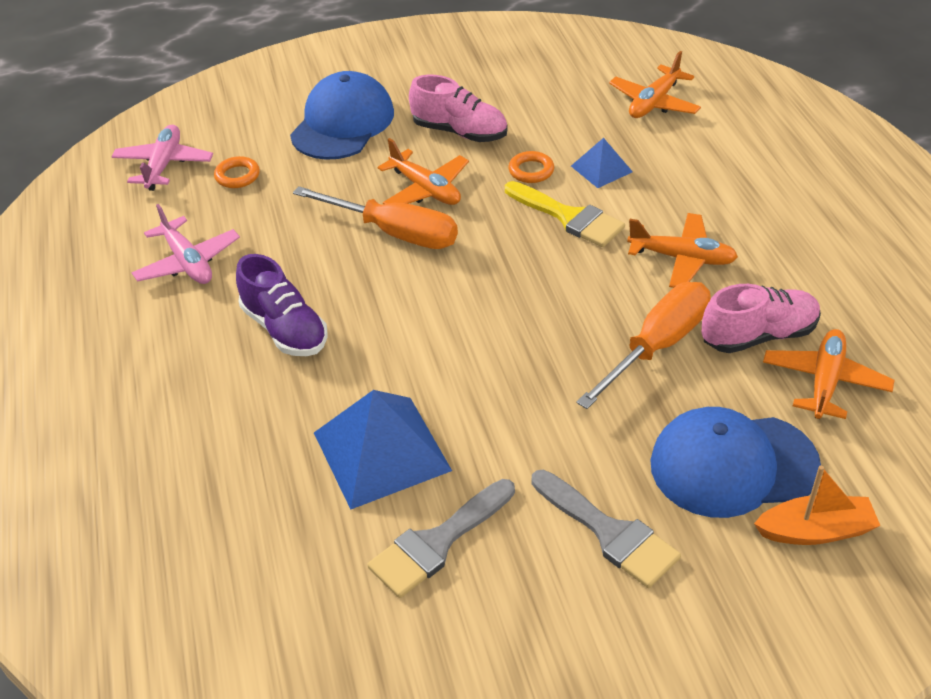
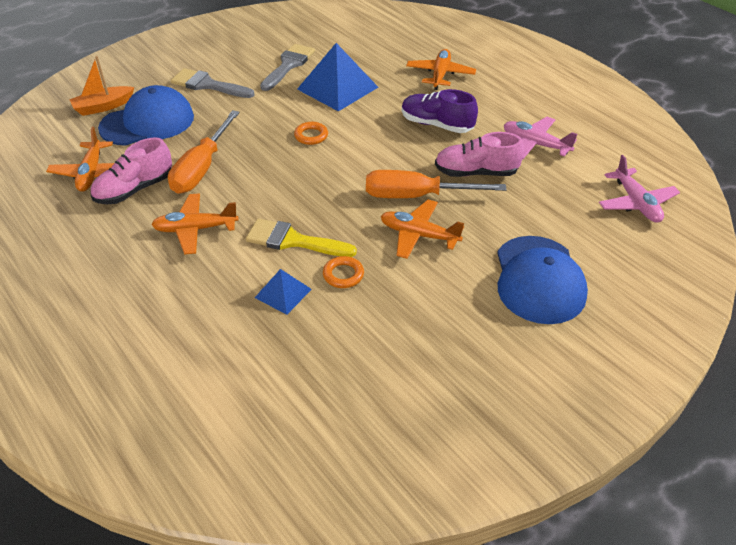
camera: 155 degrees right, 0 degrees up
orange ring [214,156,260,188] -> orange ring moved to [294,122,328,145]
pink shoe [409,75,507,142] -> pink shoe moved to [435,132,524,177]
orange plane [609,51,701,118] -> orange plane moved to [406,49,476,90]

